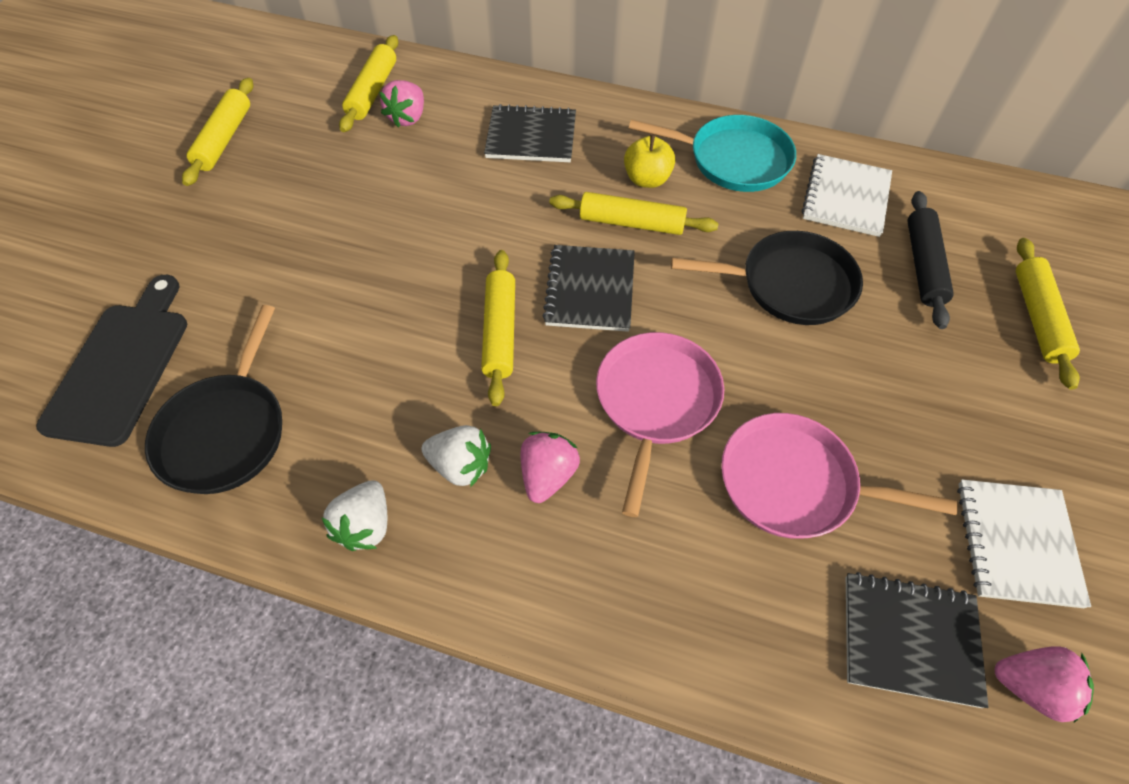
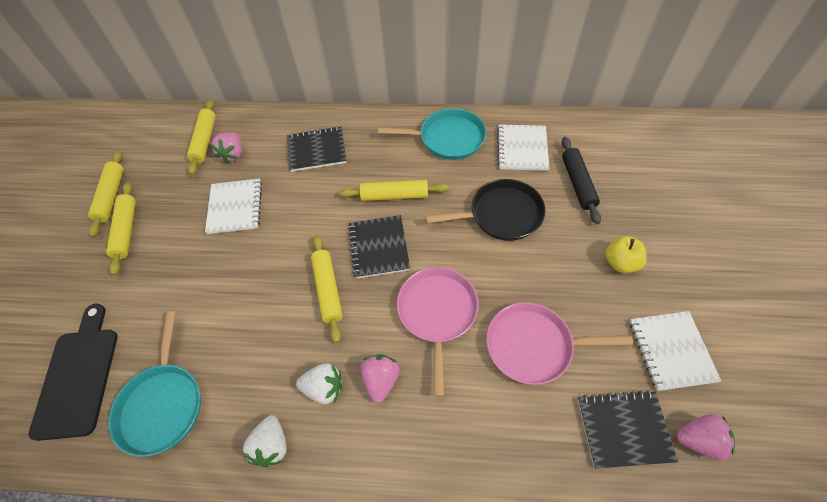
camera: 10 degrees left, 0 degrees up
black pan [145,305,282,494] -> turquoise pan [108,311,201,457]
yellow apple [624,134,675,188] -> yellow apple moved to [605,236,647,273]
yellow rolling pin [1016,238,1080,390] -> yellow rolling pin moved to [106,182,136,275]
none -> white notebook [205,178,262,234]

